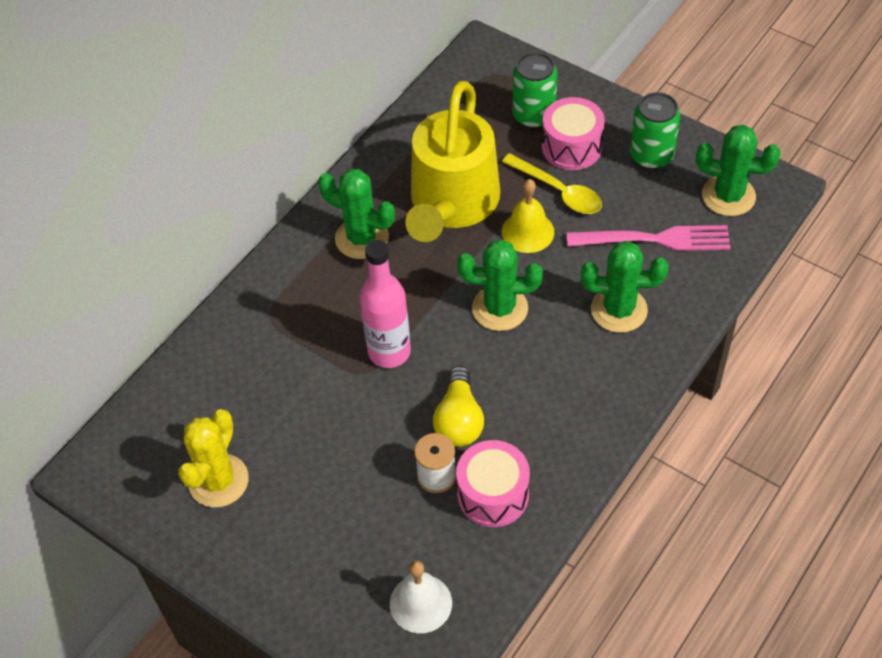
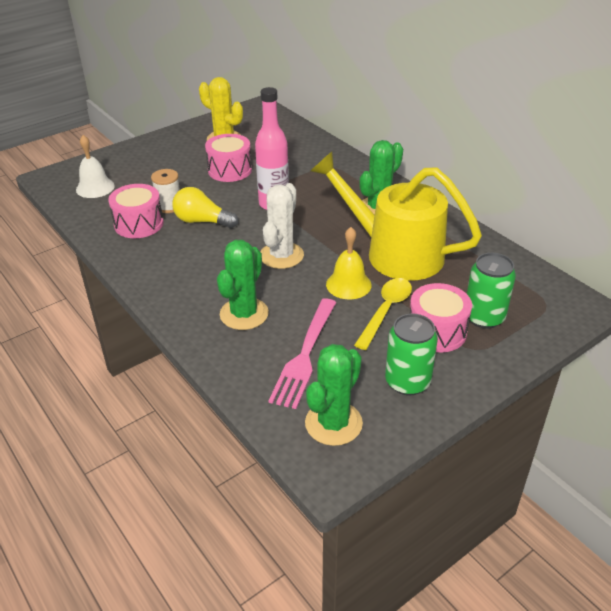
camera: 105 degrees right, 15 degrees down
green cactus [457,239,543,331] -> white cactus [261,183,304,269]
yellow spoon [502,153,602,214] -> yellow spoon turned 150 degrees clockwise [354,278,412,350]
none -> pink drum [205,134,252,182]

